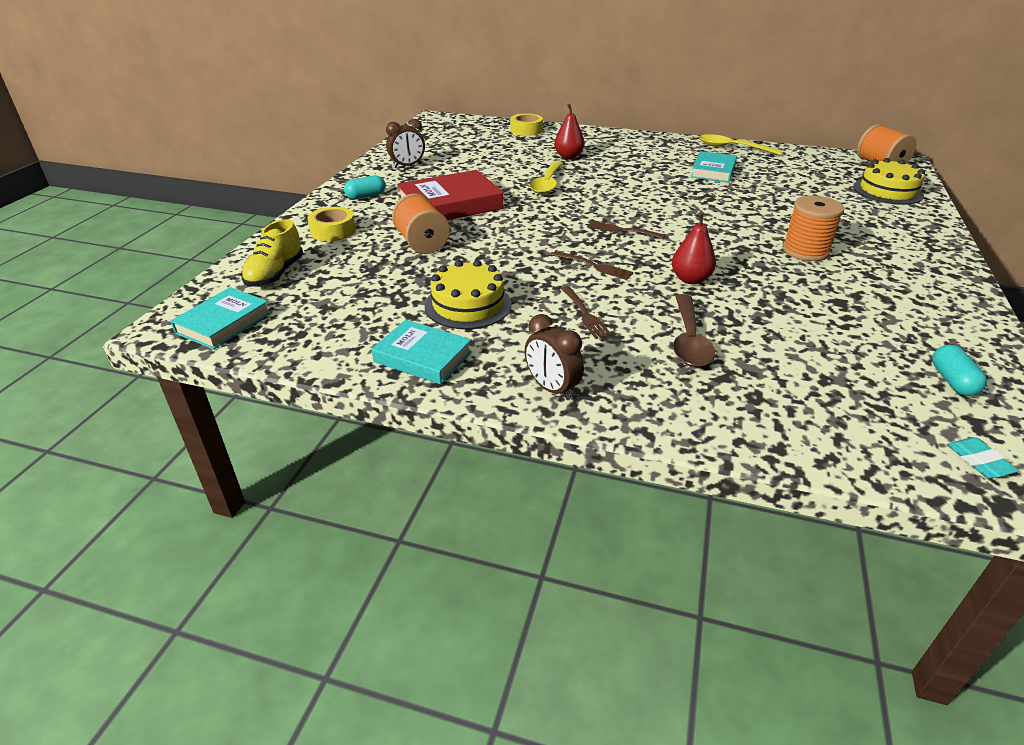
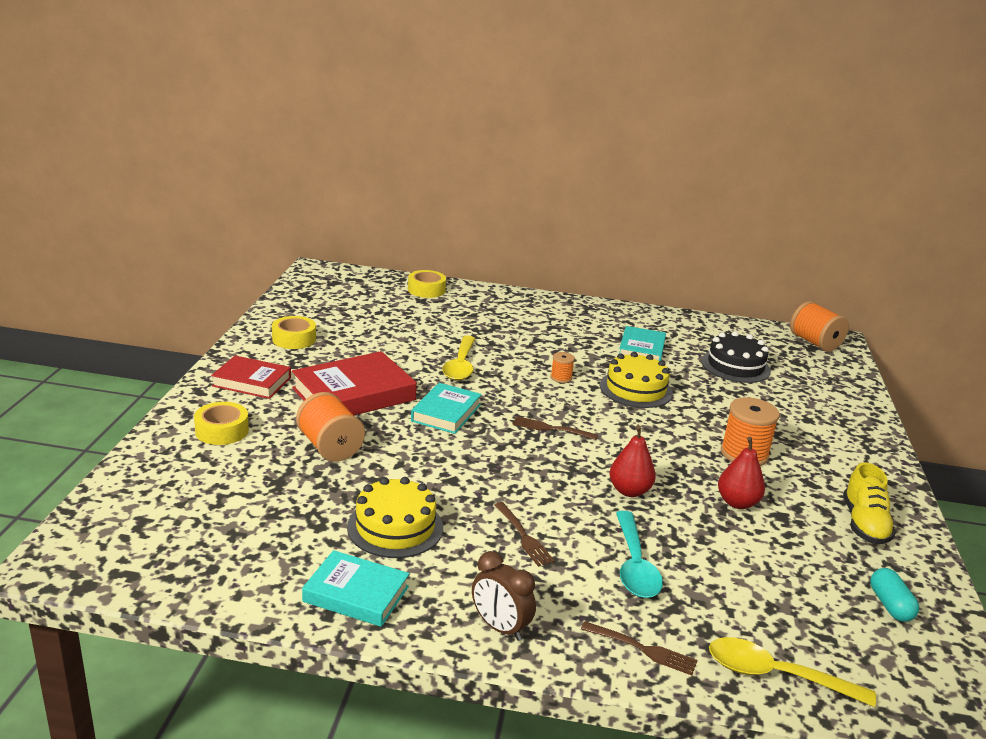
camera: 10 degrees left, 10 degrees down
turquoise book [170,287,271,350] -> turquoise book moved to [411,383,482,434]
yellow shoe [241,219,303,287] -> yellow shoe moved to [843,463,896,544]
turquoise capsule [344,175,386,199] -> red book [211,355,291,399]
brown clock [386,119,425,168] -> yellow tape [272,316,316,349]
brown fork [553,251,633,280] -> brown fork moved to [581,621,698,675]
red pear [554,104,585,159] -> red pear moved to [718,437,765,509]
brown spoon [673,294,715,367] -> turquoise spoon [616,511,663,598]
yellow spoon [699,134,783,155] -> yellow spoon moved to [709,637,876,707]
yellow cake [853,158,925,205] -> yellow cake moved to [600,352,673,408]
turquoise eraser [947,437,1019,478] -> none
none -> orange spool [550,352,575,383]
none -> black cake [701,331,771,383]

